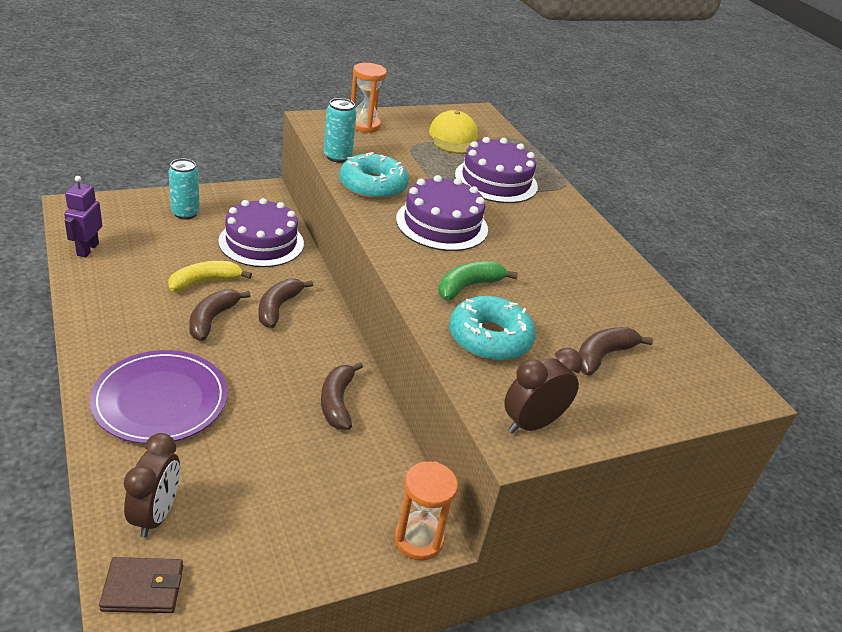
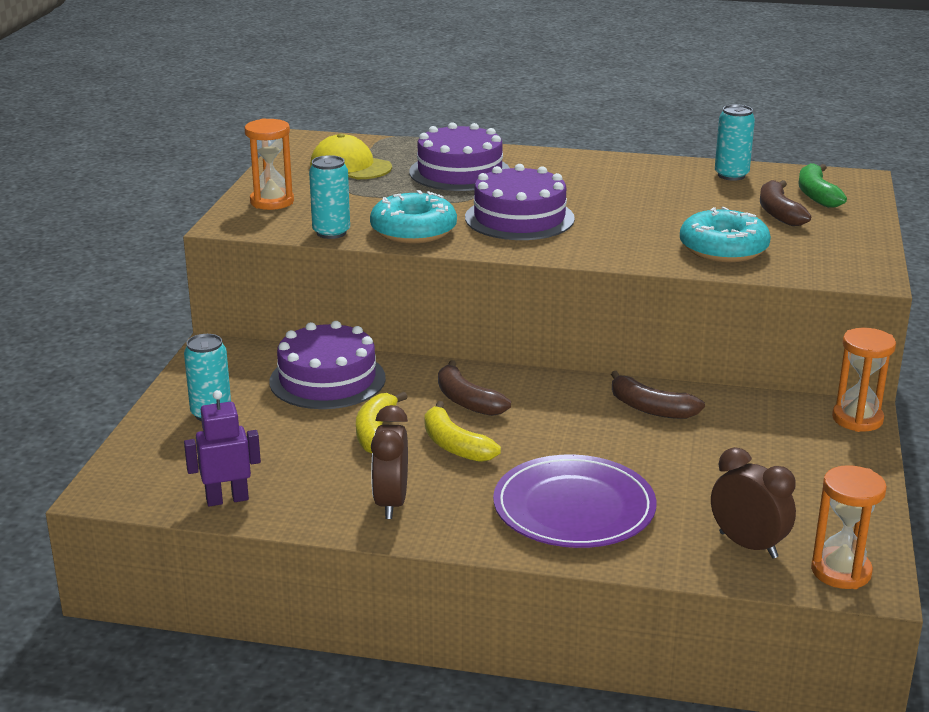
camera: 50 degrees left, 10 degrees down
purple robot [64,176,102,258] -> purple robot turned 120 degrees clockwise [184,390,261,506]
brown wallet [99,557,183,613] -> orange hourglass [811,465,887,589]
brown banana [189,289,250,341] -> yellow banana [424,401,501,462]
green banana [438,261,518,300] -> green banana moved to [798,163,847,208]
brown clock [504,348,583,434] -> brown clock moved to [371,405,408,519]
none -> turquoise can [715,104,755,181]

